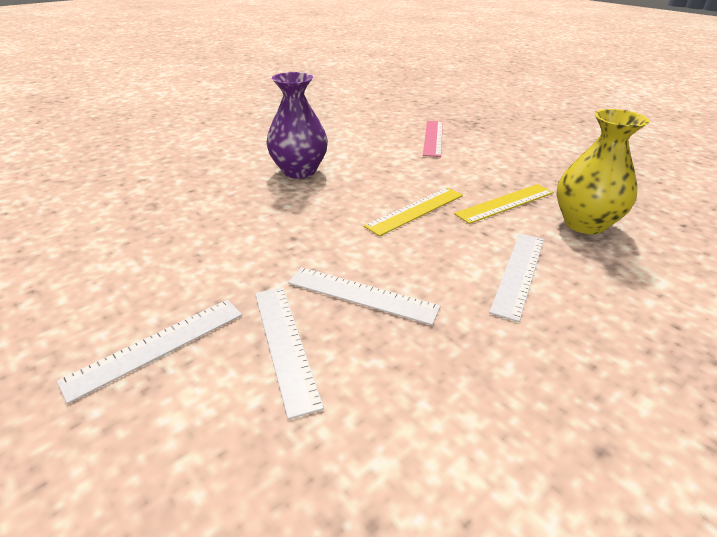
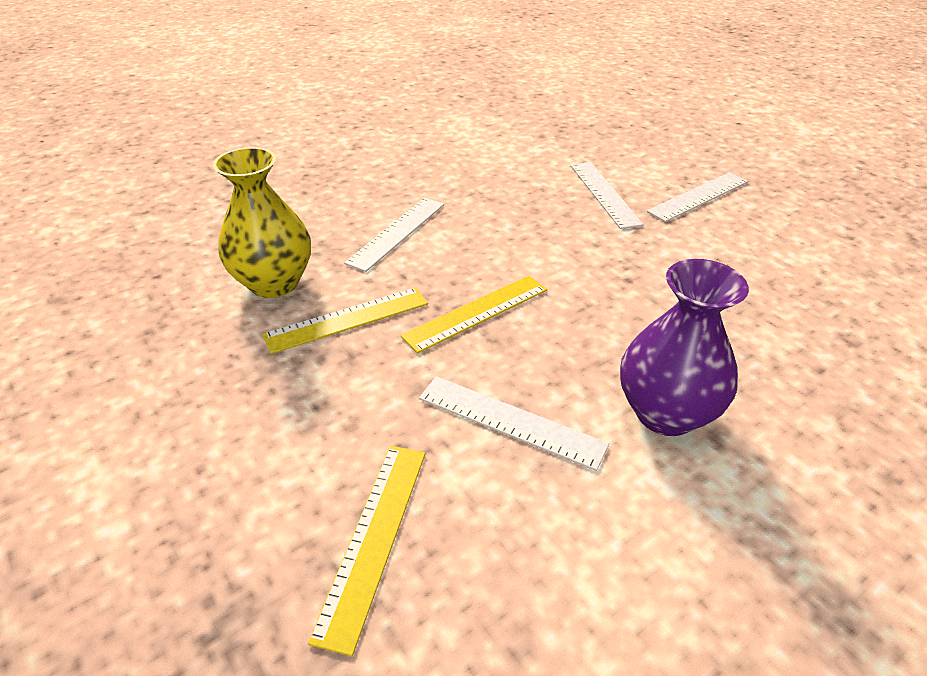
camera: 175 degrees left, 5 degrees up
white ruler [288,267,441,325] -> white ruler moved to [419,376,609,471]
pink ruler [423,121,443,157] -> yellow ruler [308,446,426,656]

